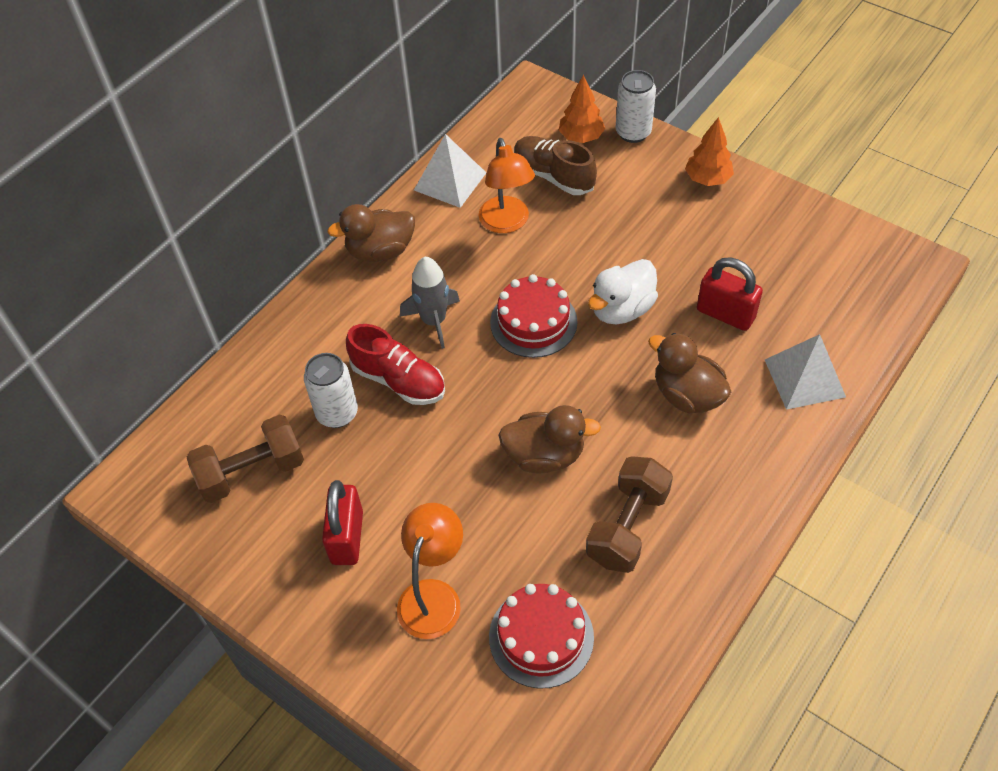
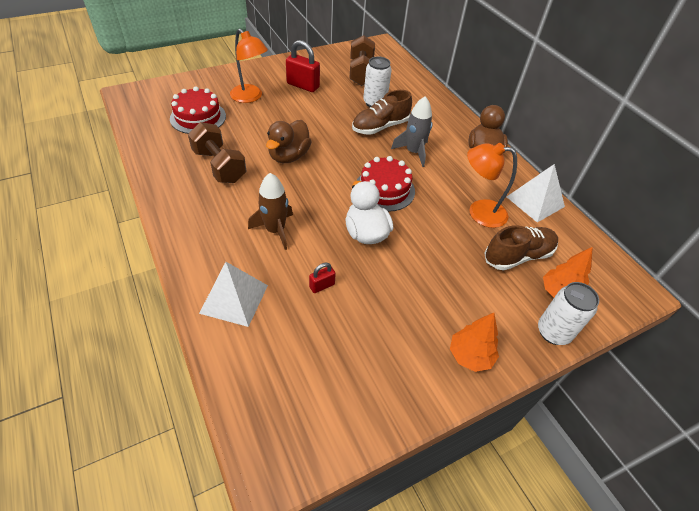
camera: 110 degrees right, 5 degrees down
red shoe [346,324,445,405] -> brown shoe [352,90,412,135]
brown duck [648,333,731,414] -> brown rocket [248,173,293,250]
red padlock [697,257,763,331] -> red padlock [309,263,336,293], size x0.52

